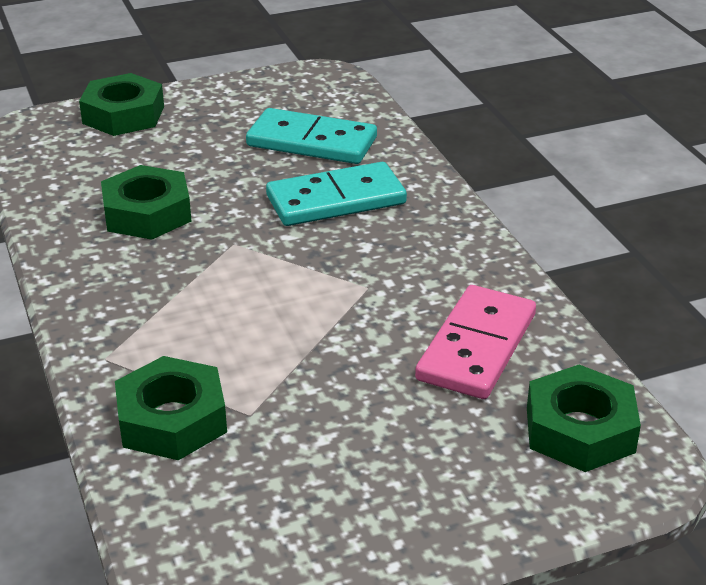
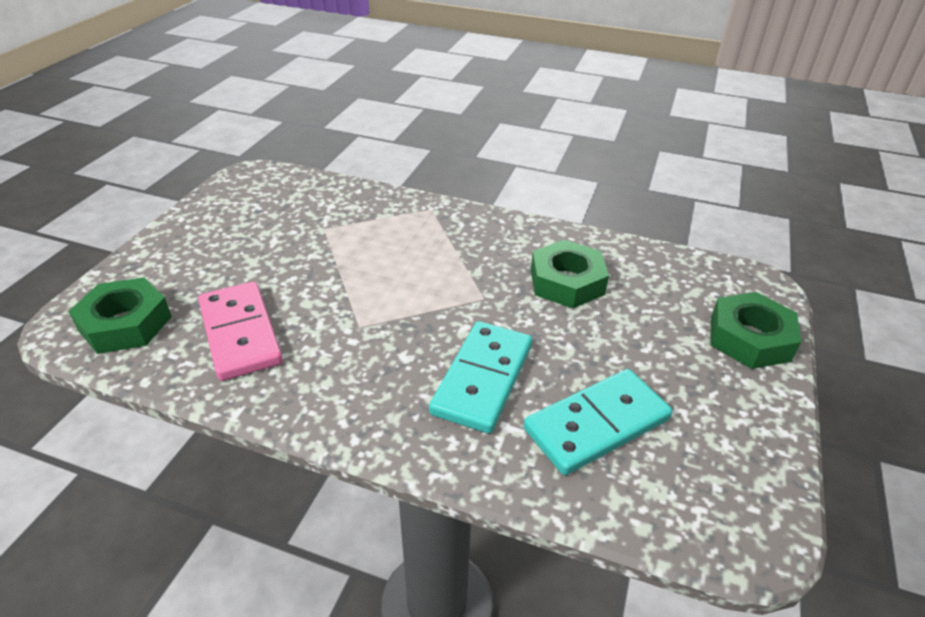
camera: 130 degrees right, 5 degrees up
green nut [115,356,227,460] -> none

